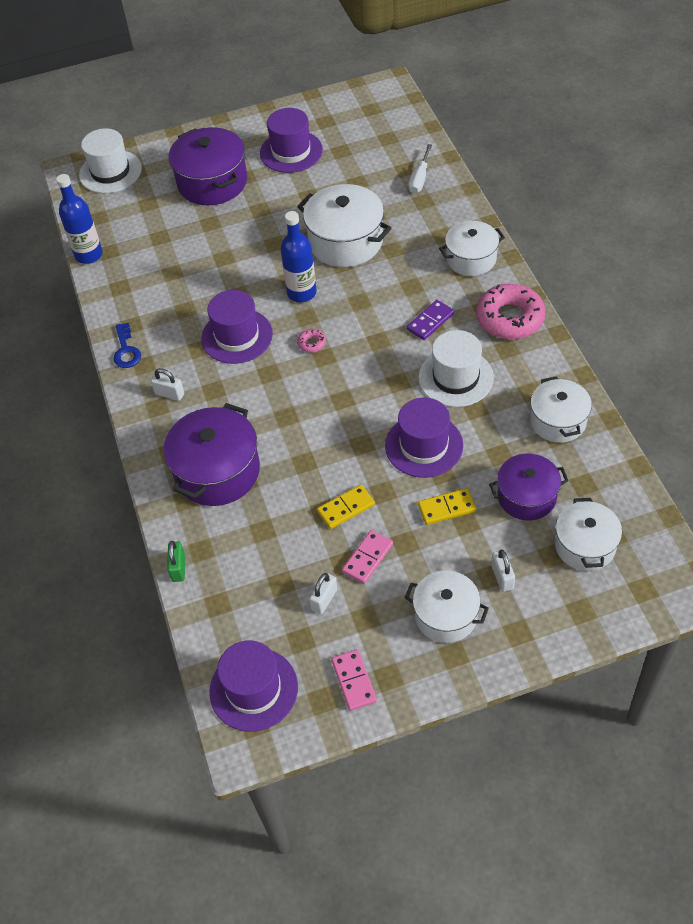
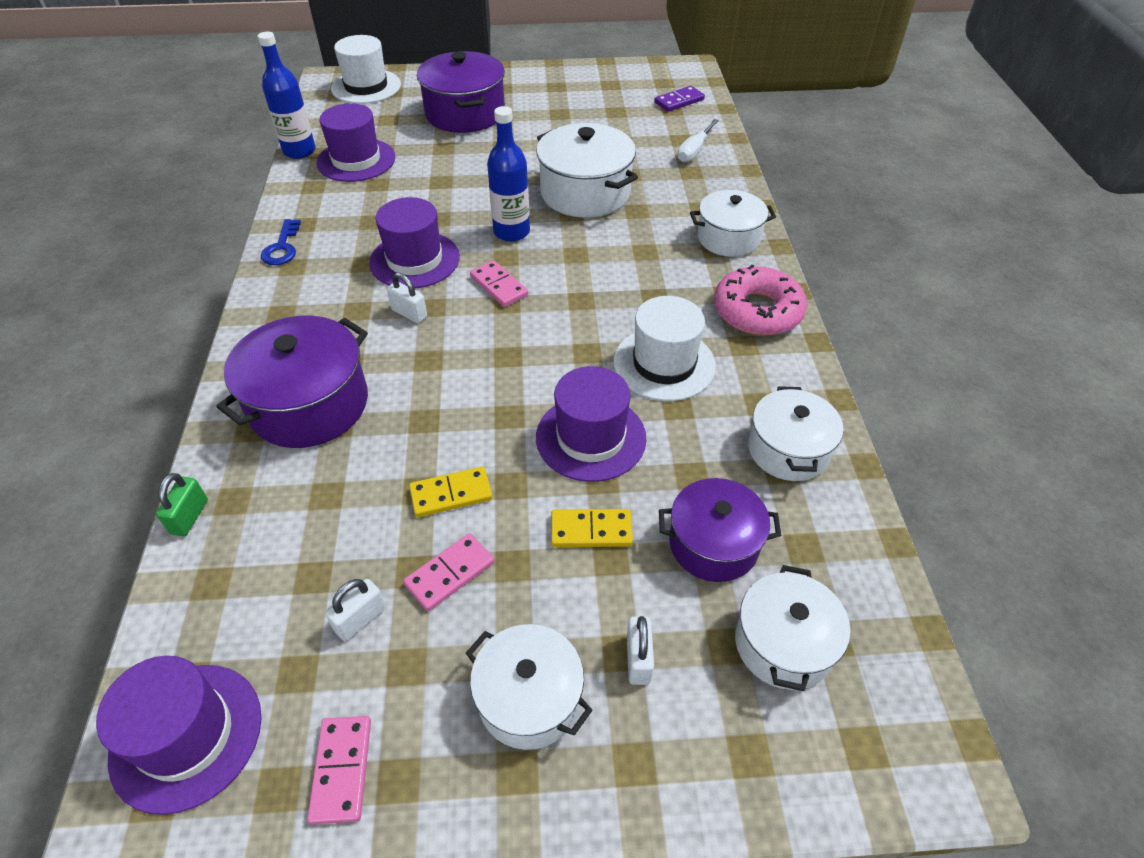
camera: 10 degrees right, 5 degrees down
white padlock [151,368,184,401] -> white padlock moved to [387,272,427,323]
purple hat [260,108,323,173] -> purple hat moved to [316,103,395,182]
pink donut [297,329,326,353] -> pink domino [470,260,528,307]
purple domino [407,300,454,340] -> purple domino moved to [654,86,705,112]

